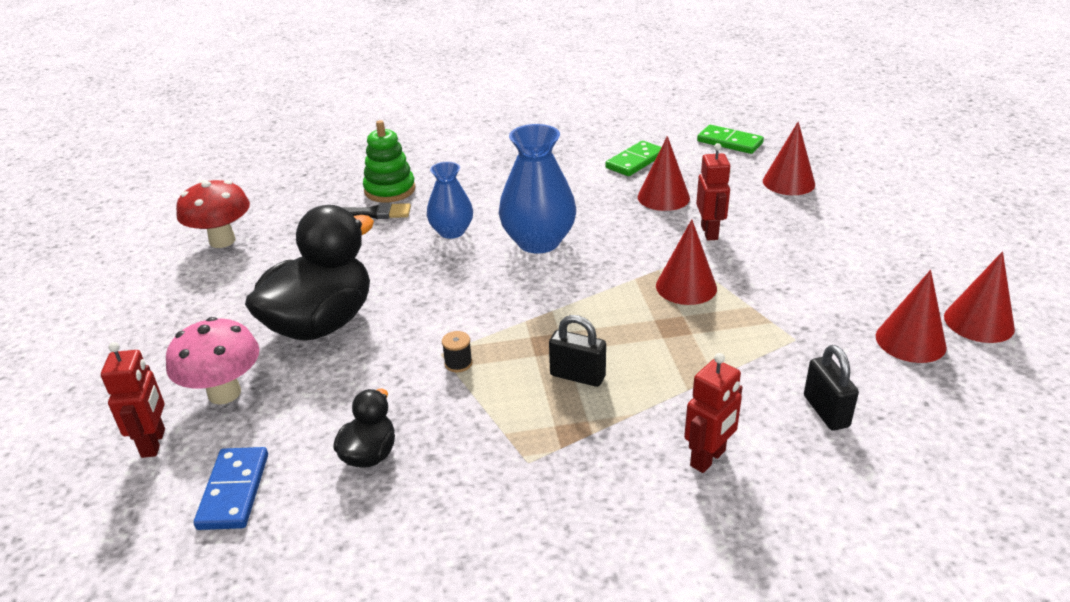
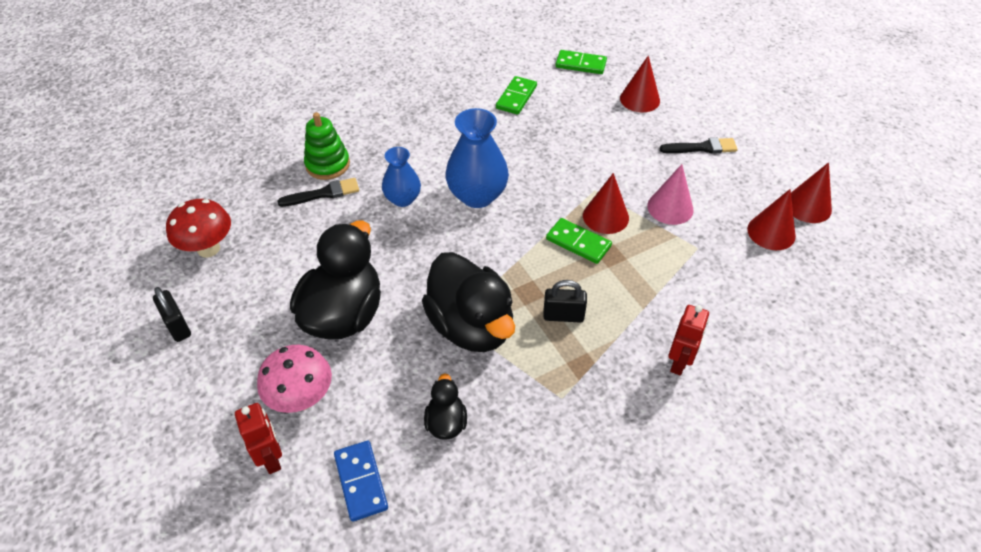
camera: 20 degrees left, 15 degrees up
black spool [442,331,472,372] -> black duck [422,252,515,352]
red cone [638,136,690,211] -> none
red robot [696,143,731,240] -> none
black padlock [804,345,859,431] -> black padlock moved to [153,287,191,342]
none -> green domino [546,218,612,264]
none -> pink cone [647,164,694,225]
none -> black brush [660,138,738,154]

